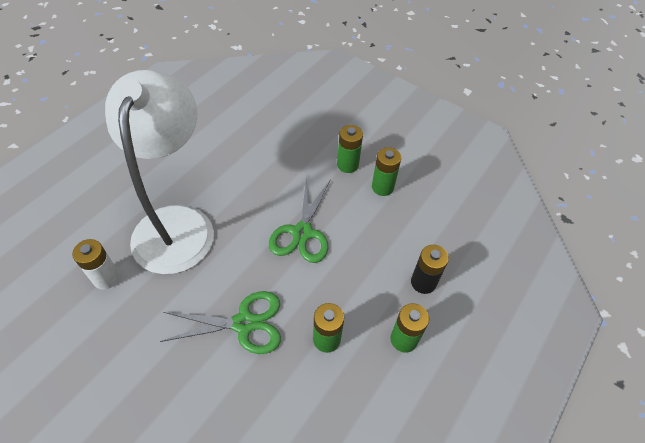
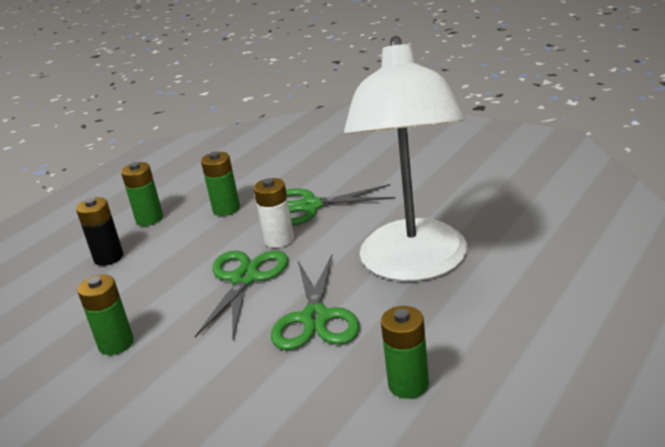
camera: 175 degrees left, 25 degrees down
white battery [72,239,120,290] -> white battery moved to [254,178,294,248]
green battery [337,125,363,173] -> green battery moved to [381,306,429,399]
none -> green scissors [271,255,360,350]

